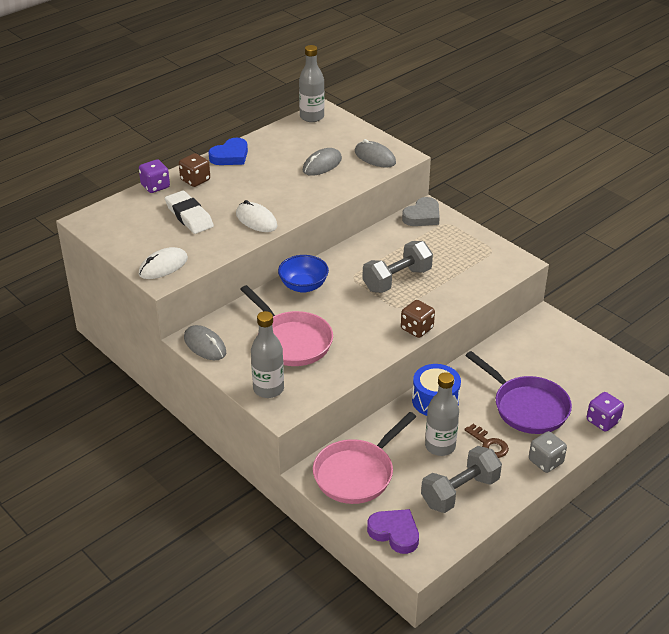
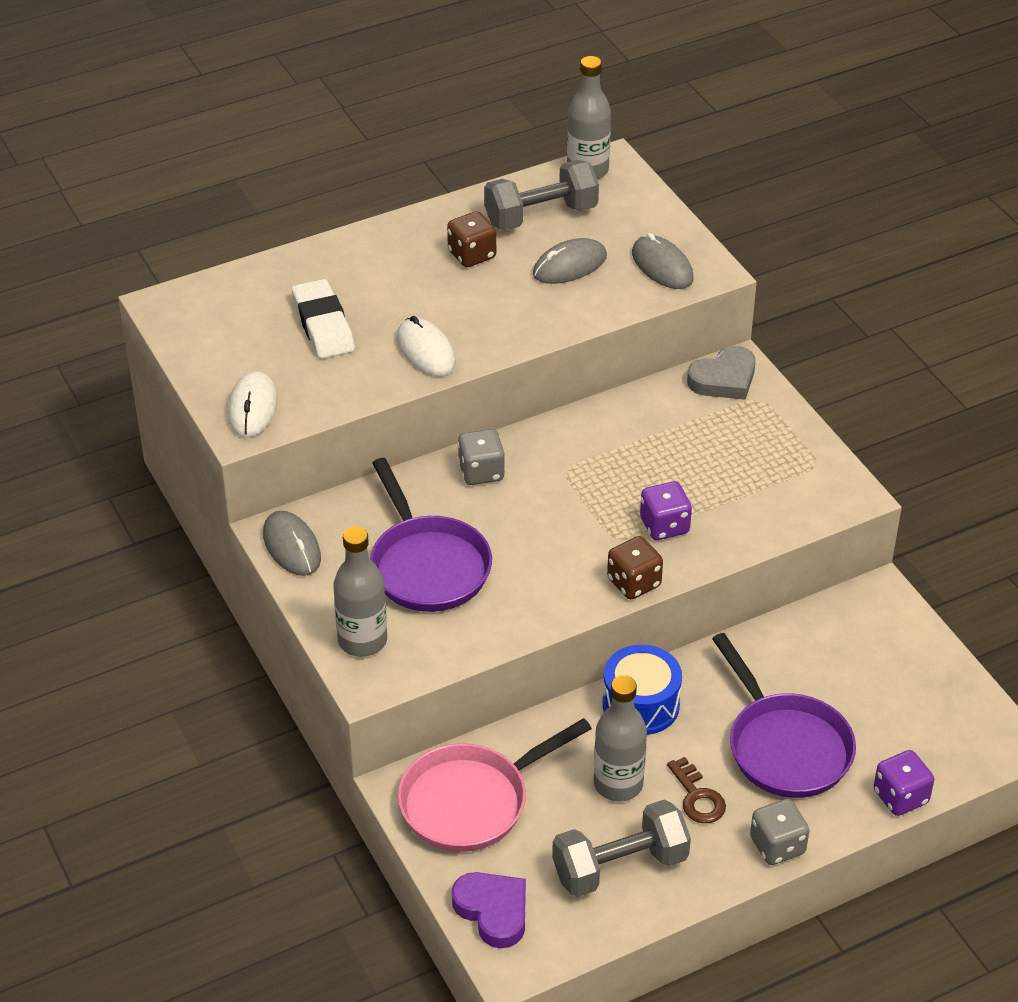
camera: 15 degrees right, 5 degrees up
purple dice [139,159,170,193] -> purple dice moved to [640,481,692,540]
white mouse [139,247,188,279] -> white mouse turned 60 degrees counterclockwise [228,371,278,437]
brown dice [179,153,210,187] -> brown dice moved to [447,211,496,267]
blue heart [208,138,248,165] -> none
pink pan [240,285,333,366] -> purple pan [370,458,492,612]
blue bowl [278,255,329,293] -> grey dice [458,429,505,485]
grey dumbbell [363,241,433,293] -> grey dumbbell moved to [484,160,599,230]

